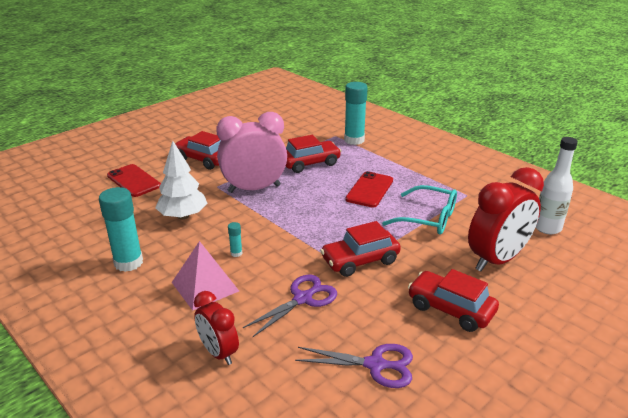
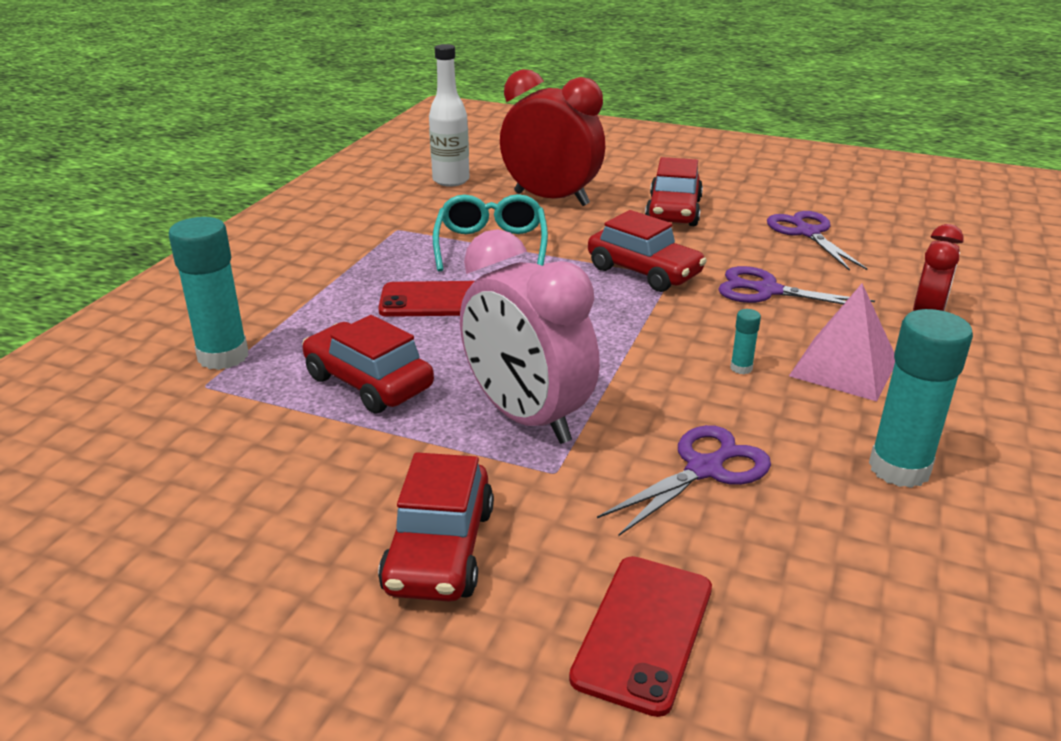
camera: 115 degrees left, 0 degrees up
white tree [155,141,207,219] -> purple scissors [597,425,771,536]

